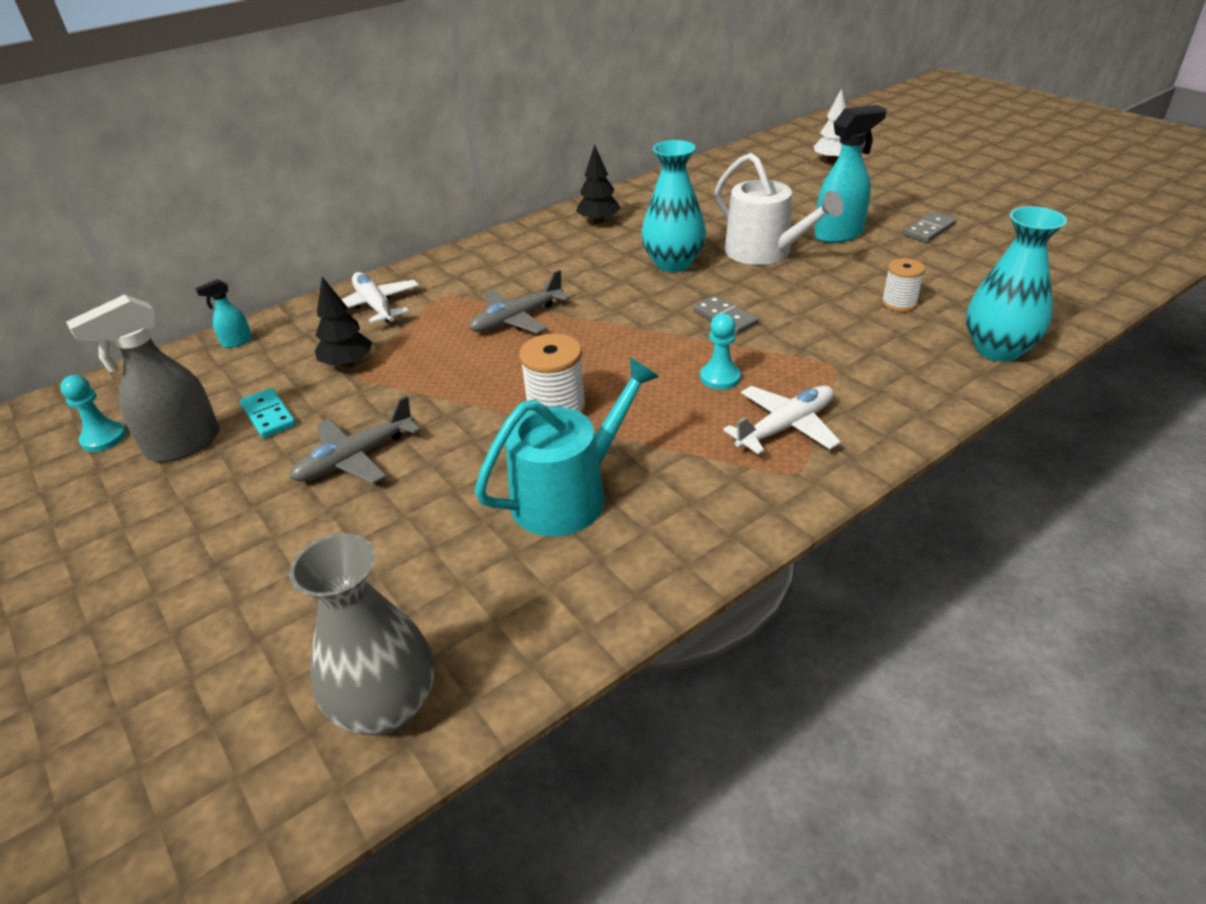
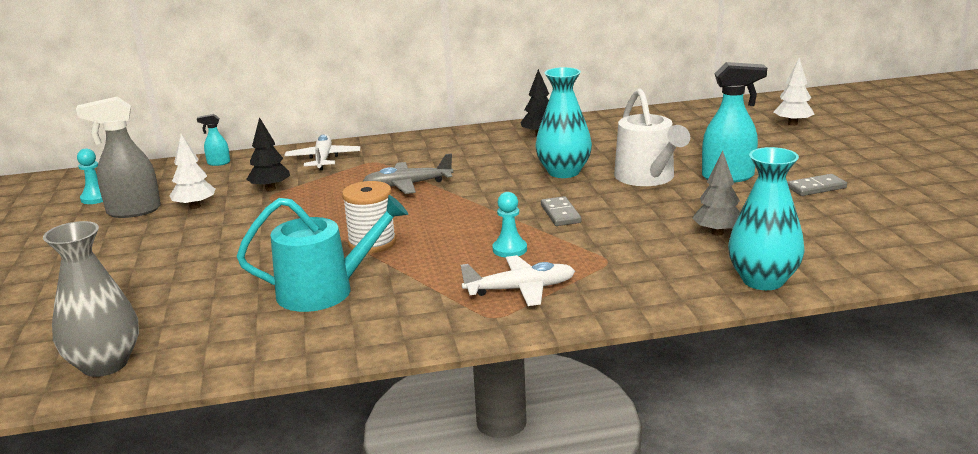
camera: 25 degrees right, 15 degrees down
turquoise domino [240,388,296,438] -> white tree [170,134,216,209]
grey plane [289,396,421,484] -> none
white spool [882,258,925,312] -> grey tree [692,150,740,236]

